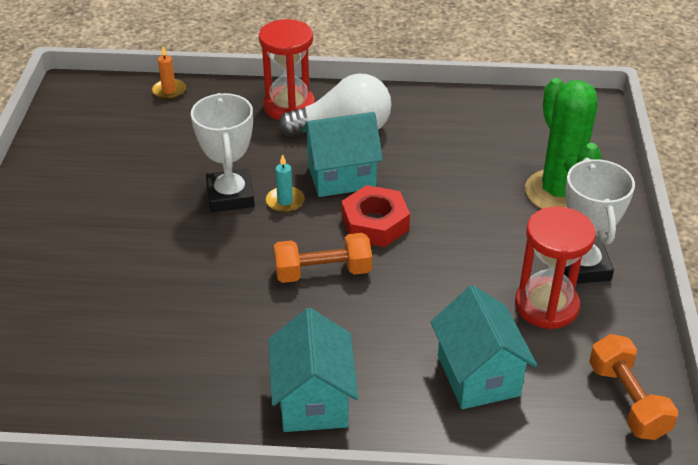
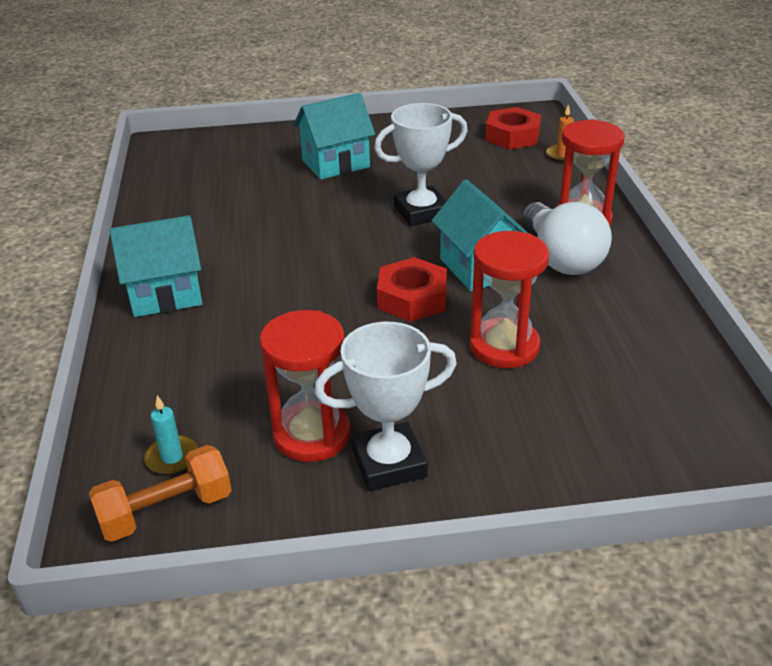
camera: 80 degrees right, 5 degrees down
turquoise candle [266,154,304,213] -> turquoise candle moved to [144,395,198,475]
orange dumbbell [274,233,372,283] -> none
turquoise house [431,285,537,409] -> turquoise house moved to [293,93,375,180]
green cactus [525,78,602,209] -> none
none -> red hourglass [470,231,550,368]
none -> red nut [485,107,541,149]

